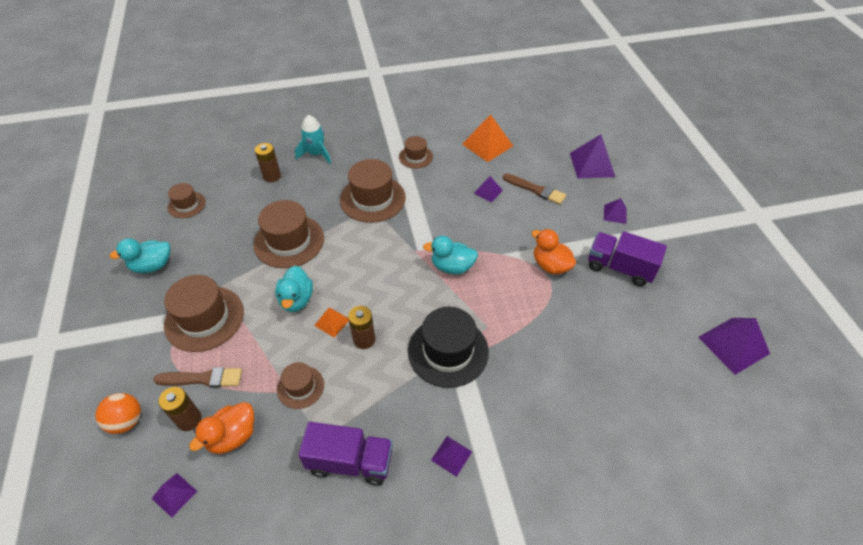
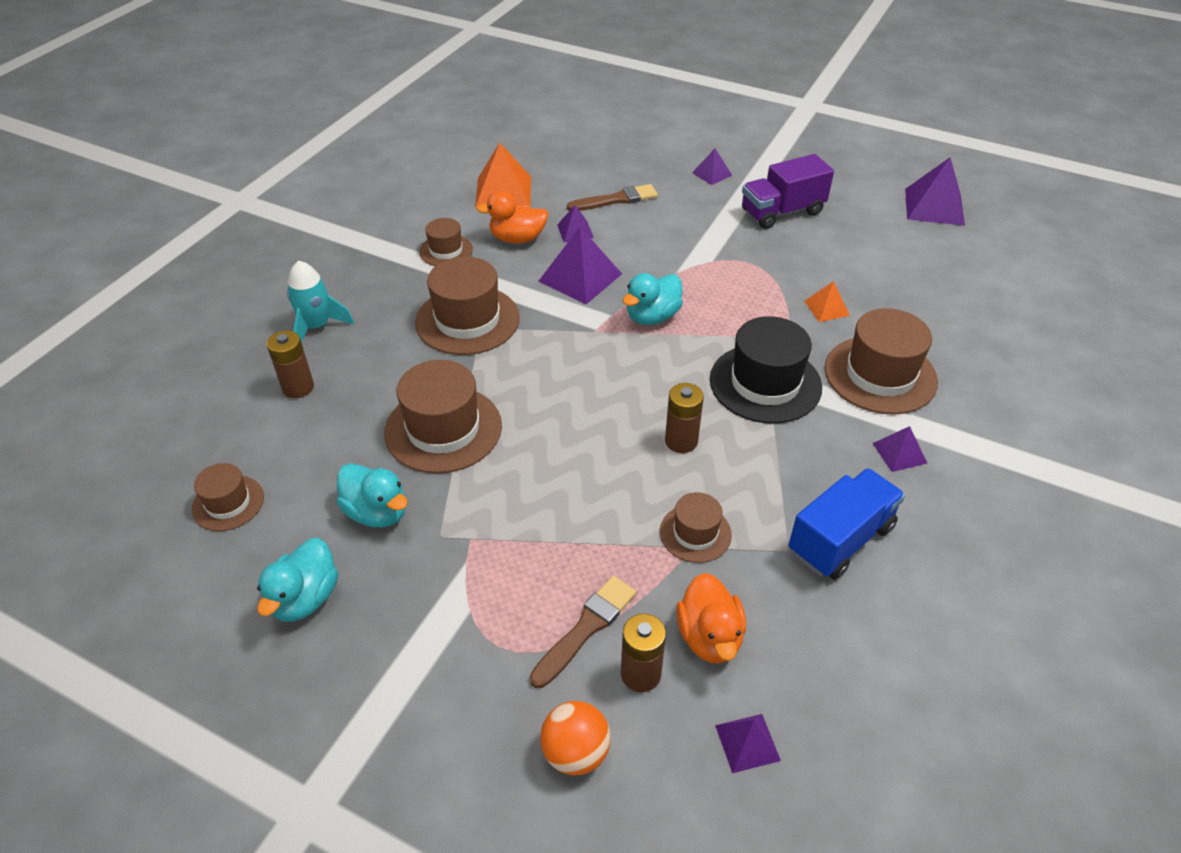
camera: 50 degrees left, 5 degrees down
brown hat [164,275,244,352] -> brown hat moved to [825,308,938,414]
turquoise duck [275,266,313,312] -> turquoise duck moved to [337,463,408,528]
purple truck [298,422,393,486] -> blue truck [789,468,905,580]
orange pyramid [314,308,349,337] -> orange pyramid moved to [804,281,850,322]
orange duck [532,229,576,274] -> orange duck moved to [476,191,549,244]
purple pyramid [570,134,615,178] -> purple pyramid moved to [539,227,622,304]

